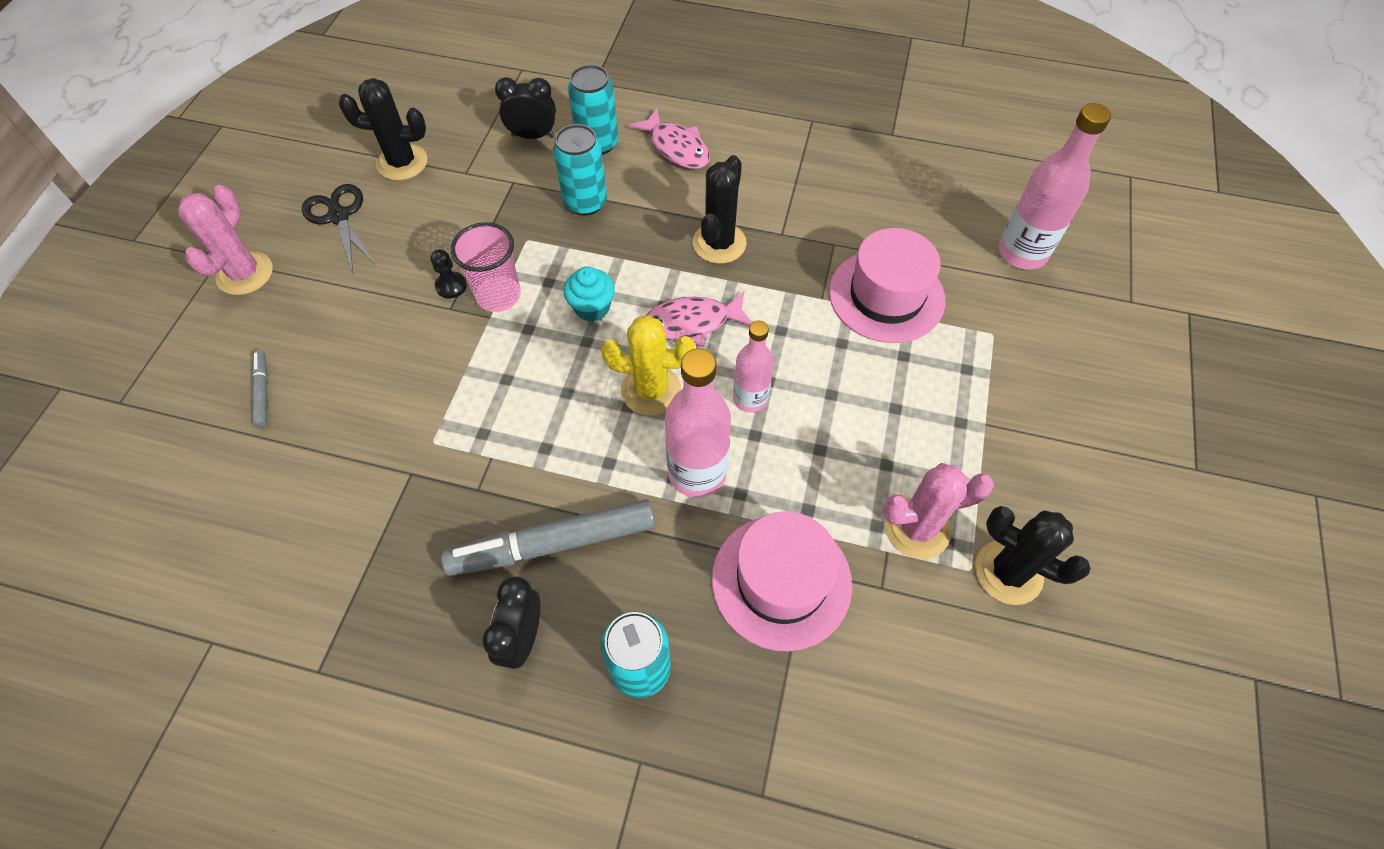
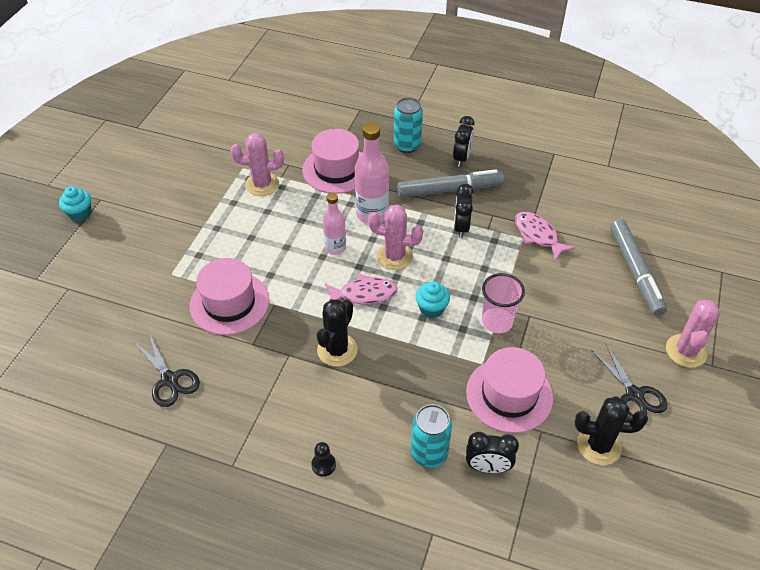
camera: 175 degrees left, 10 degrees down
grey marker [251,350,267,428] -> grey marker [610,219,667,316], size x2.15
black pawn [431,249,467,299] -> black pawn moved to [311,442,336,477]
turquoise can [553,124,607,216] -> none
yellow cactus [601,315,695,416] -> pink cactus [368,205,423,270]
pink fish [629,108,710,169] -> pink fish moved to [515,212,576,261]
black cactus [975,506,1091,605] -> none
pink bottle [999,103,1111,270] -> none
none -> turquoise cupcake [59,186,91,222]
none -> black scissors [134,334,200,407]
none -> black clock [454,184,474,238]
none -> pink hat [466,347,553,433]

